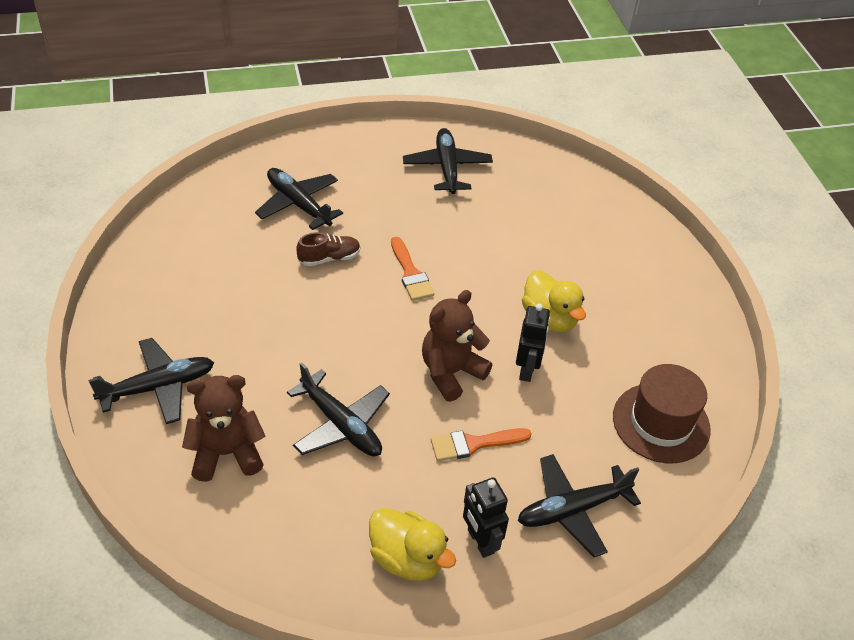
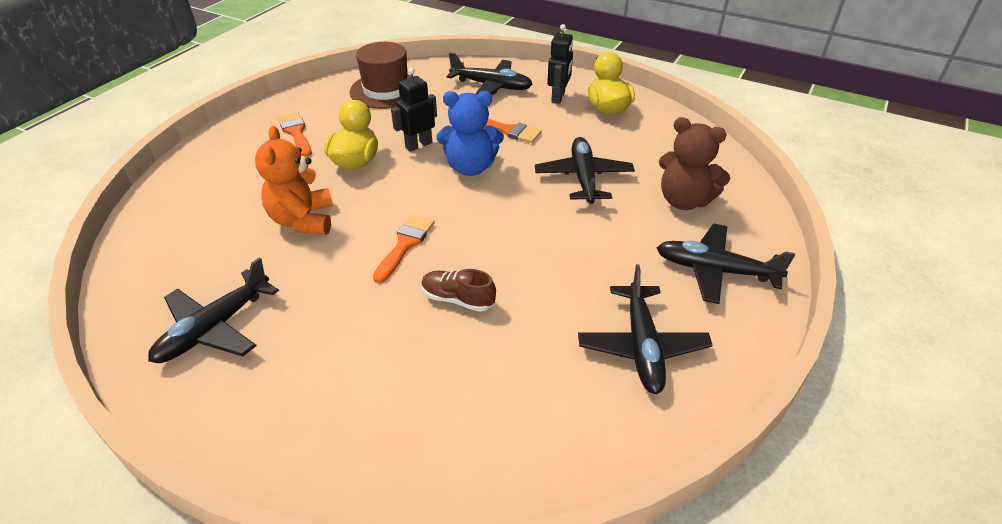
camera: 135 degrees left, 5 degrees down
black plane [255,168,343,230] -> black plane moved to [578,264,713,394]
brown teddy bear [422,290,492,402] -> blue teddy bear [436,91,504,176]
none -> orange teddy bear [255,126,333,235]
none -> orange brush [277,112,312,157]

